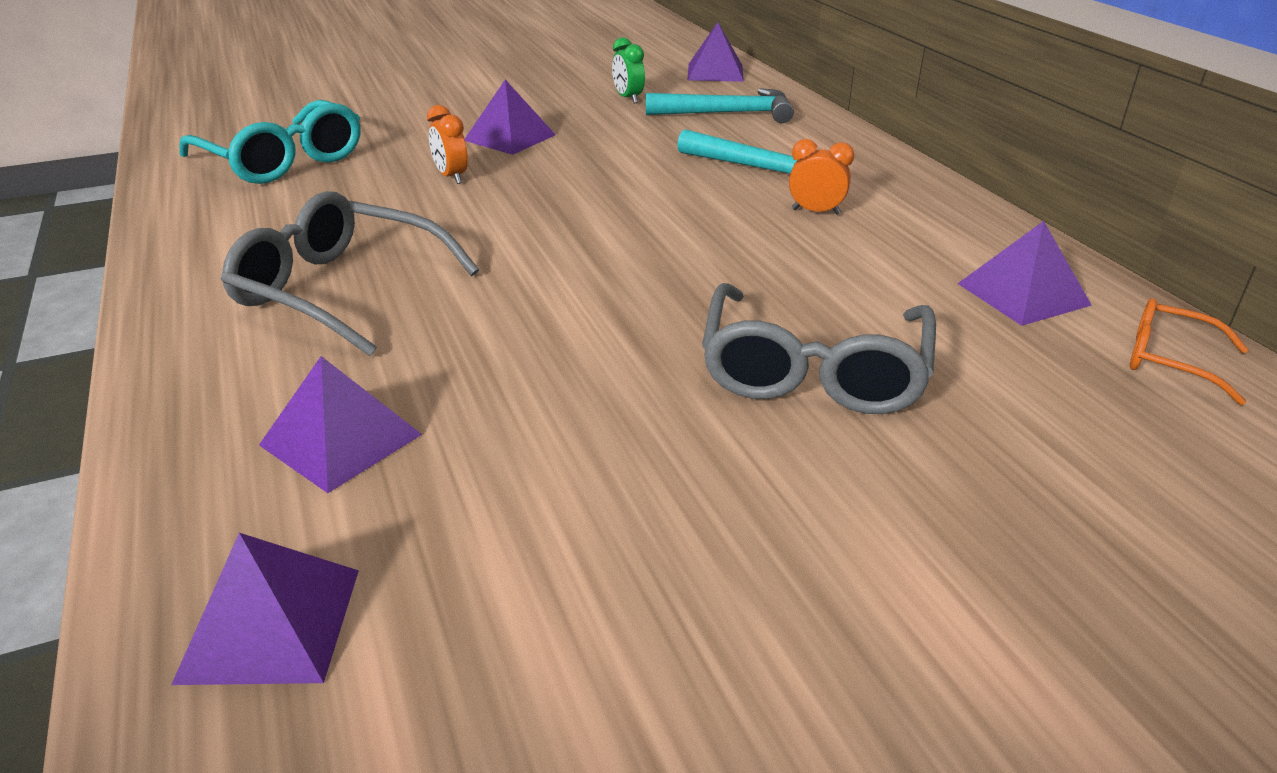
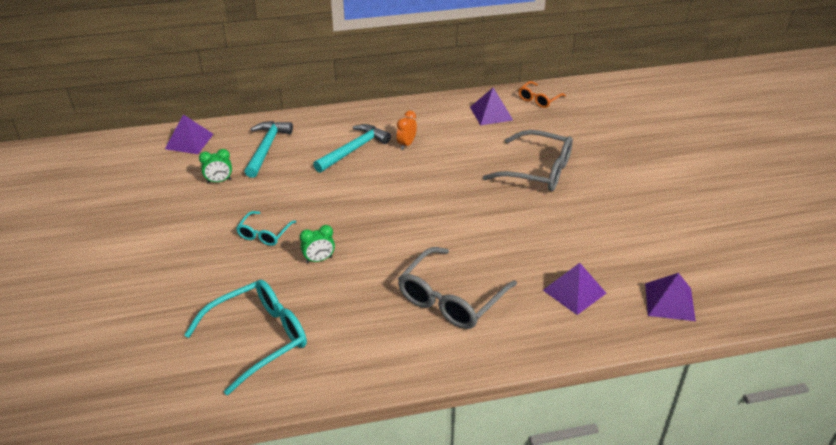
camera: 80 degrees left, 5 degrees up
orange clock [427,105,468,184] -> green clock [300,225,335,263]
purple pyramid [465,80,556,155] -> turquoise glasses [236,211,296,246]

